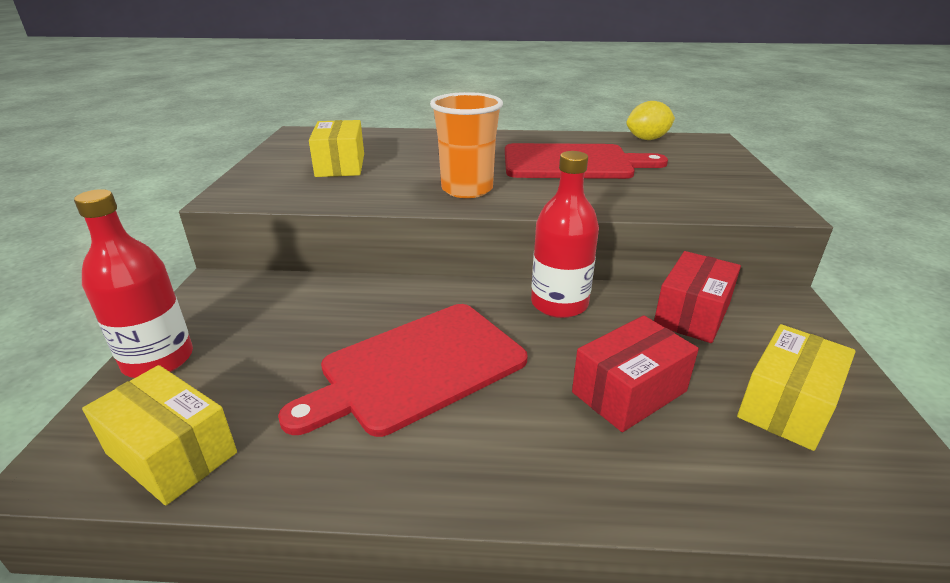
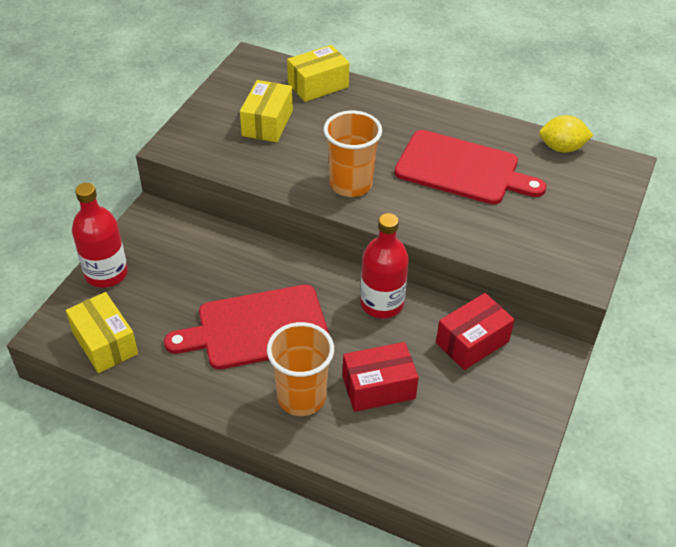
camera: 20 degrees right, 15 degrees up
yellow box [737,324,856,451] -> yellow box moved to [287,45,349,102]
none -> orange cup [267,322,334,416]

